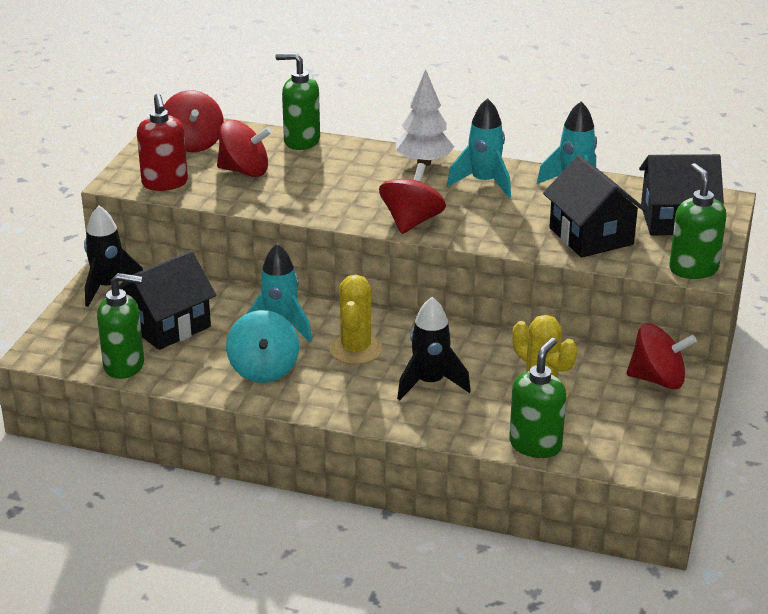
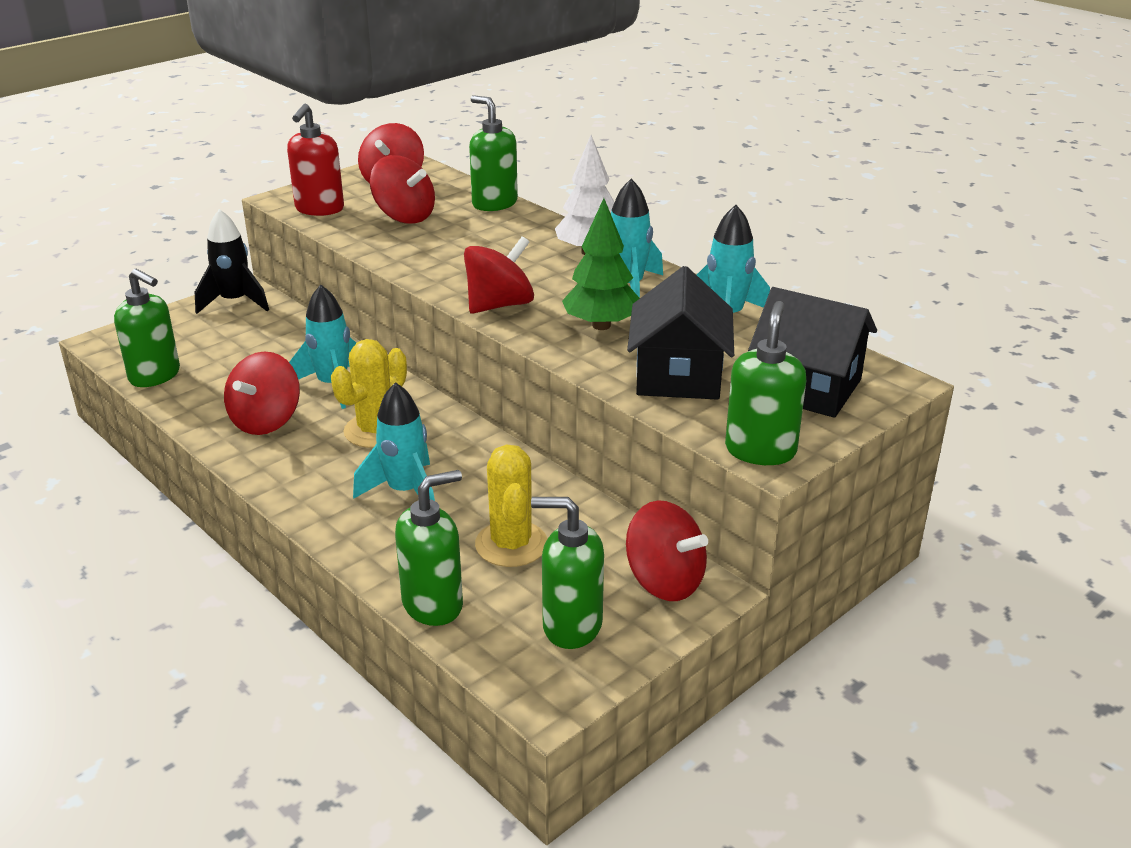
camera: 30 degrees right, 0 degrees up
black house [119,251,216,350] -> none
turquoise spinning top [226,310,299,383] -> red spinning top [224,352,300,435]
black rocket [397,297,471,400] -> turquoise rocket [353,382,435,501]
none -> green soap dispenser [531,497,604,649]
none -> green tree [562,198,640,330]

